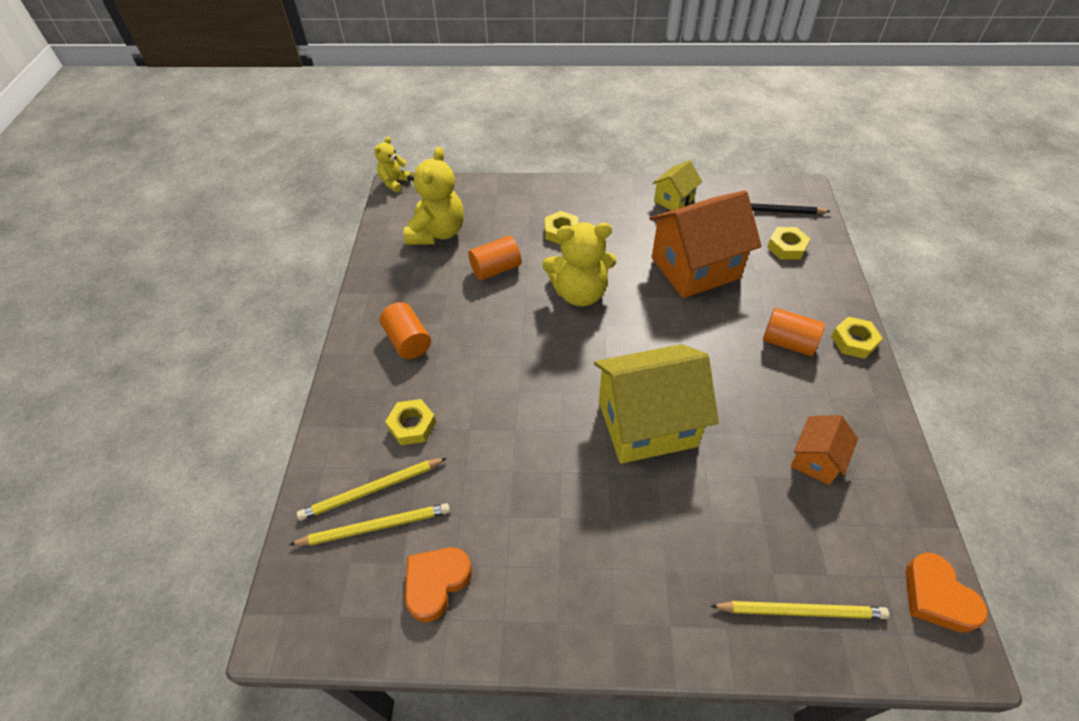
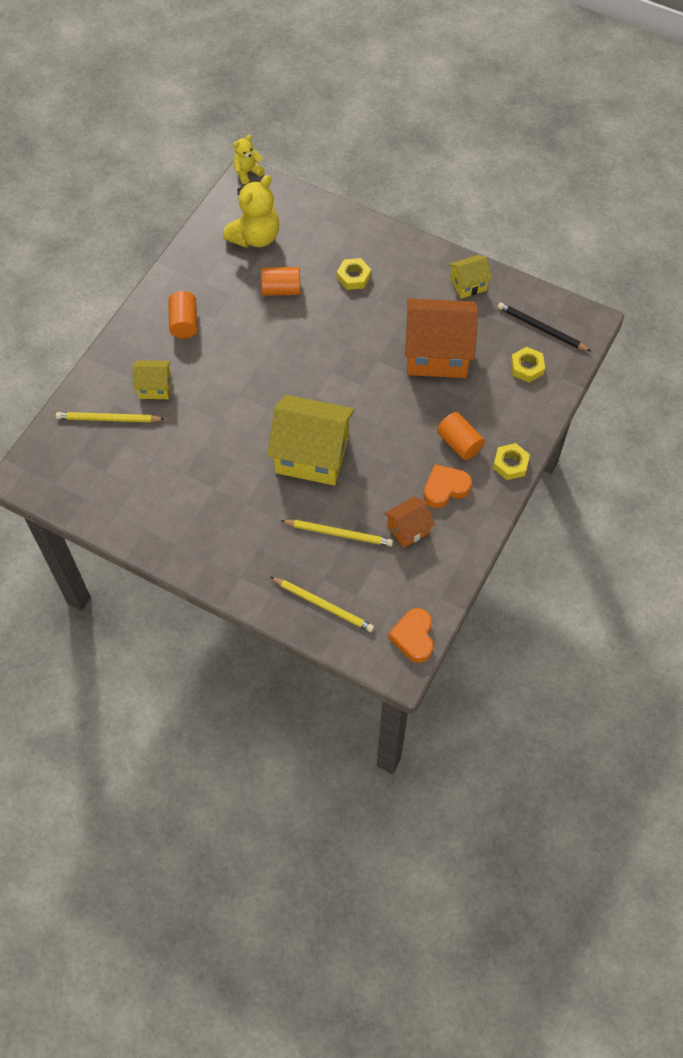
camera: 25 degrees right, 10 degrees up
yellow pencil [289,503,450,546] -> yellow pencil moved to [281,520,393,546]
yellow nut [385,399,436,445] -> yellow house [133,360,171,399]
orange heart [405,547,472,622] -> orange heart moved to [423,464,472,508]
yellow teddy bear [543,222,616,306] -> none

